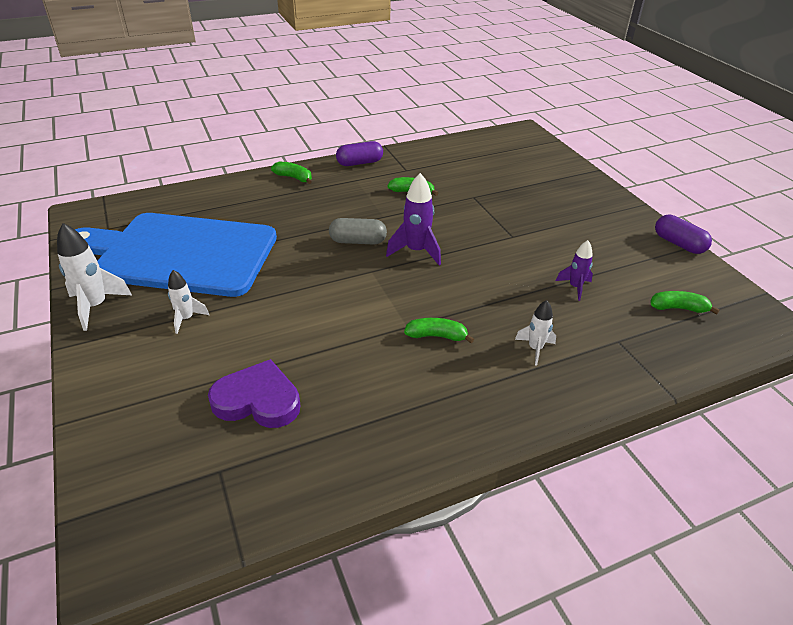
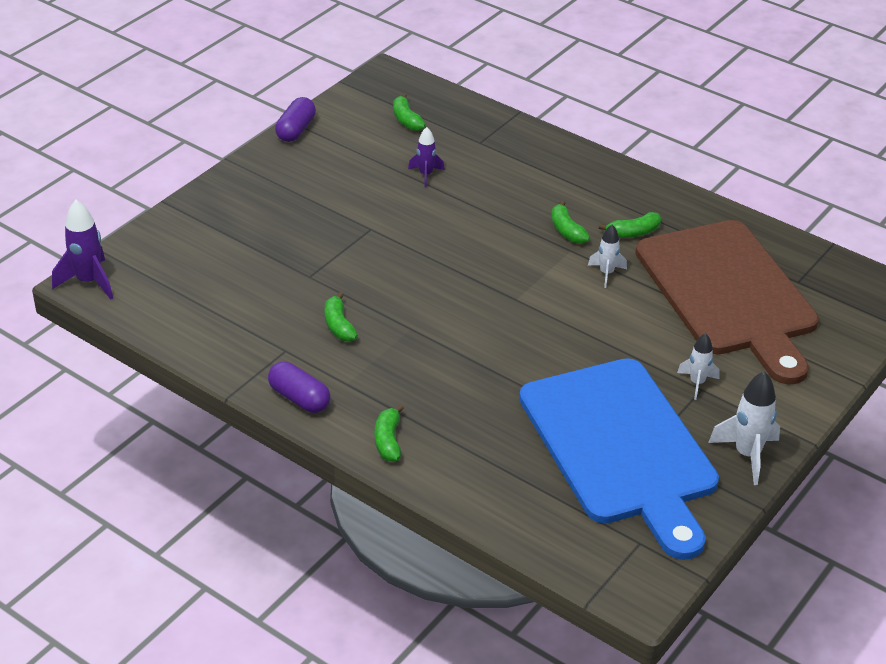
camera: 120 degrees left, 0 degrees up
purple heart [208,359,300,428] -> brown cutting board [635,220,819,385]
grey capsule [329,218,387,244] -> none
purple rocket [386,173,441,265] -> purple rocket moved to [52,200,113,300]
white rocket [515,300,556,366] -> white rocket moved to [588,225,627,288]
none -> green banana [599,212,661,238]

